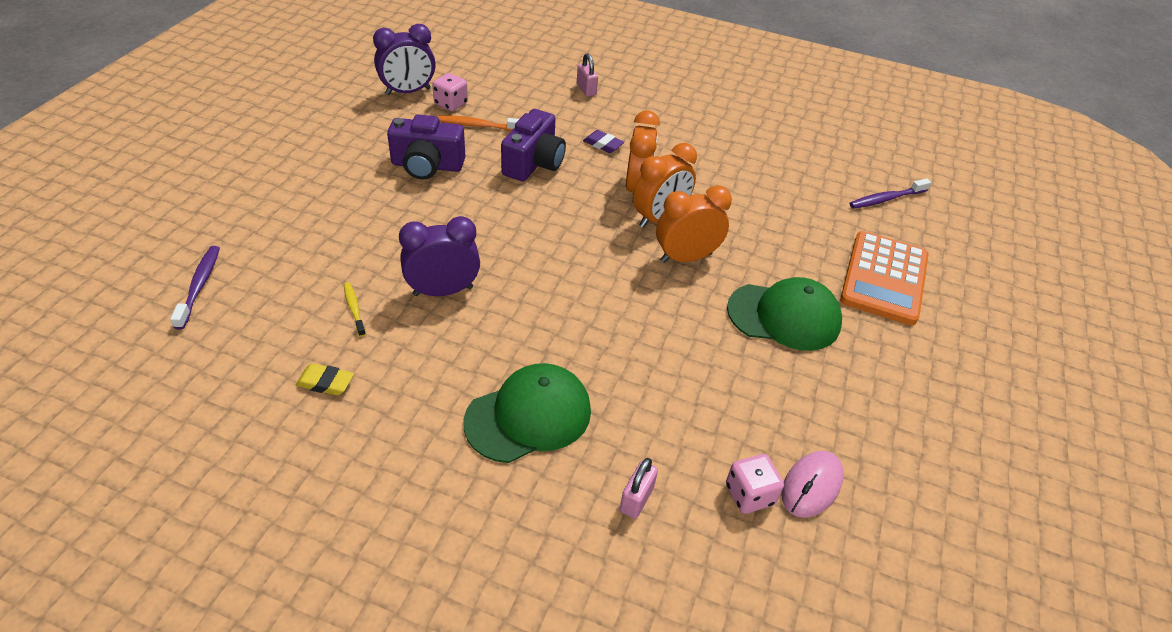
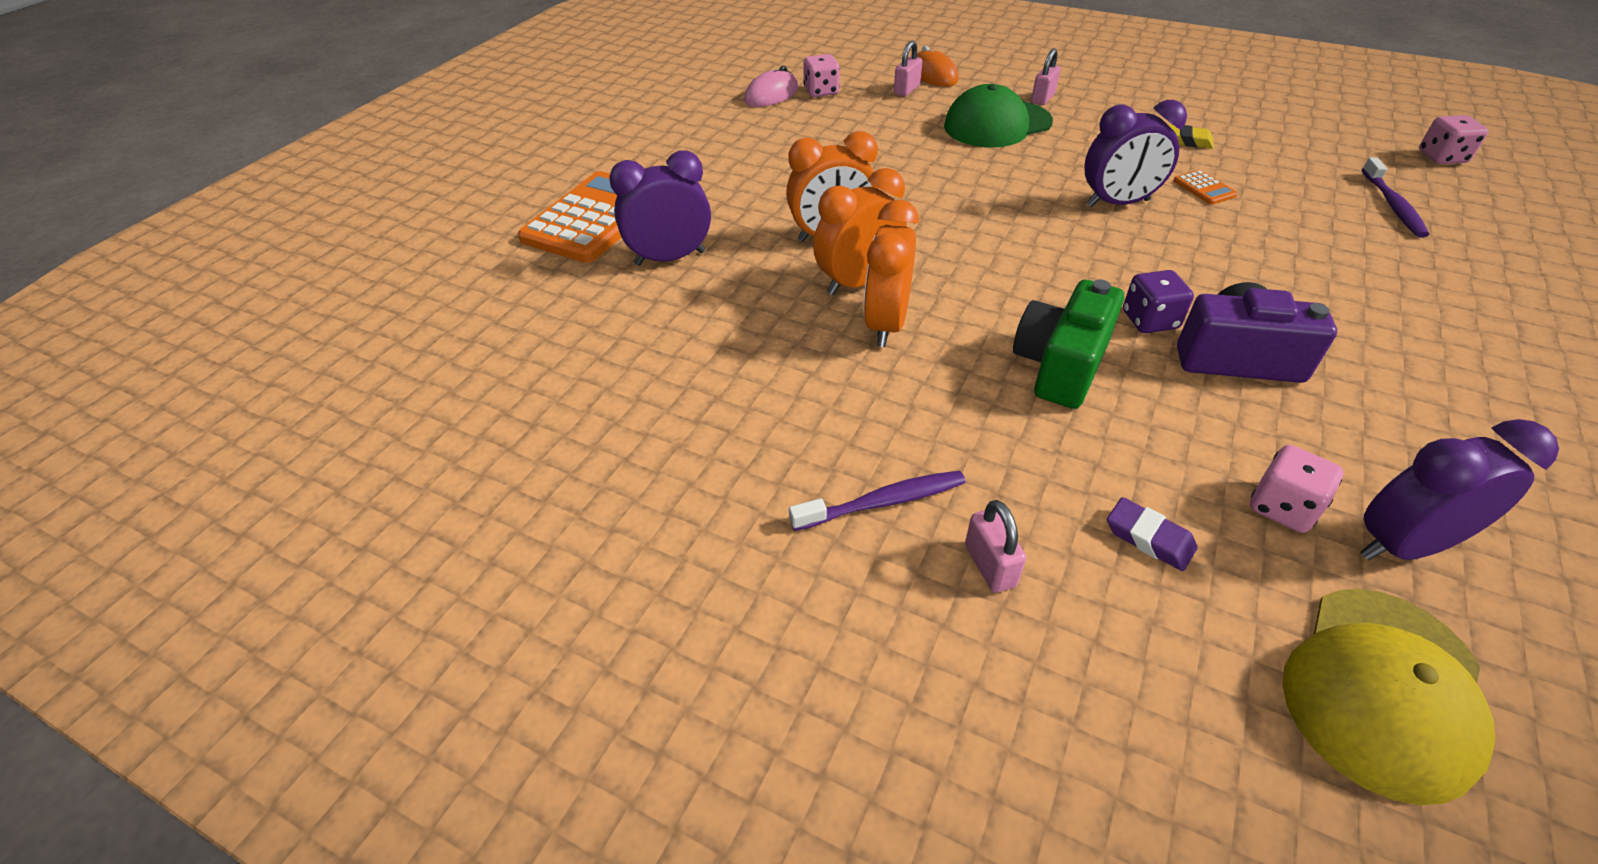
camera: 170 degrees left, 0 degrees up
yellow toothbrush [344,282,366,337] -> orange calculator [1173,170,1238,205]
orange toothbrush [437,116,519,131] -> none
purple camera [501,109,566,181] -> green camera [1013,279,1124,409]
purple eraser [583,130,624,153] -> purple eraser moved to [1107,497,1198,571]
green cap [727,277,842,351] -> none
purple toothbrush [849,178,931,209] -> purple toothbrush moved to [789,470,966,531]
none -> purple clock [609,150,711,266]
none -> orange mouse [917,46,958,87]
none -> pink padlock [1031,48,1061,105]
none -> purple dice [1123,270,1194,333]
none -> yellow cap [1282,589,1495,805]
none -> pink dice [1419,115,1489,164]

